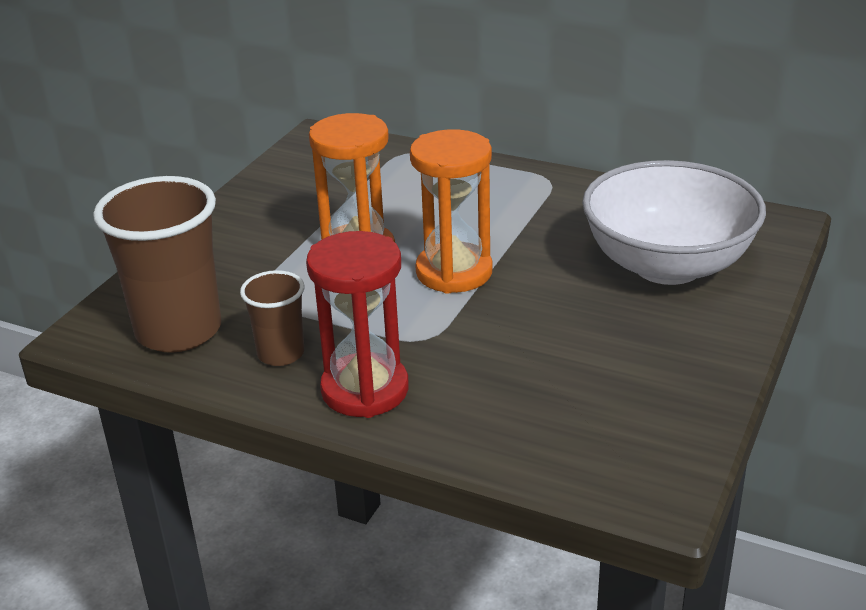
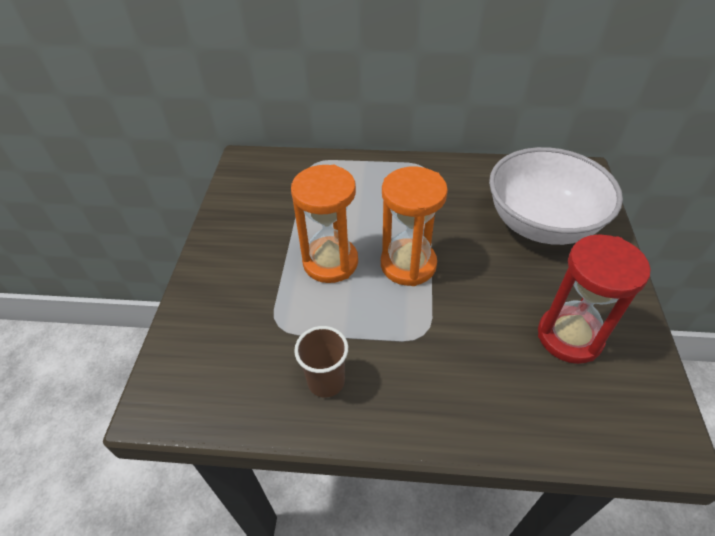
camera: 20 degrees left, 15 degrees up
brown cup [93,176,221,353] -> none
red hourglass [306,231,409,418] -> red hourglass moved to [538,234,651,364]

